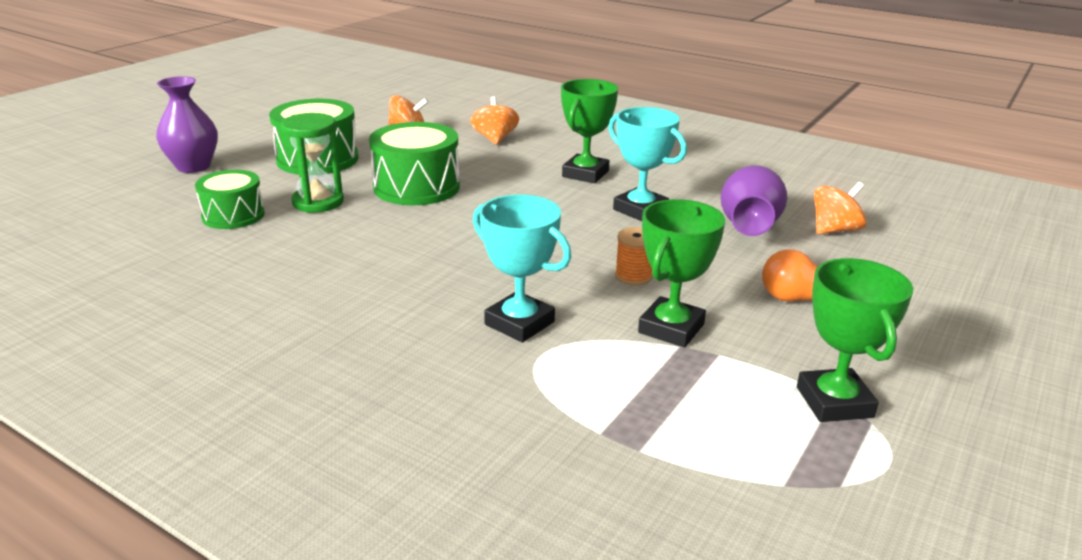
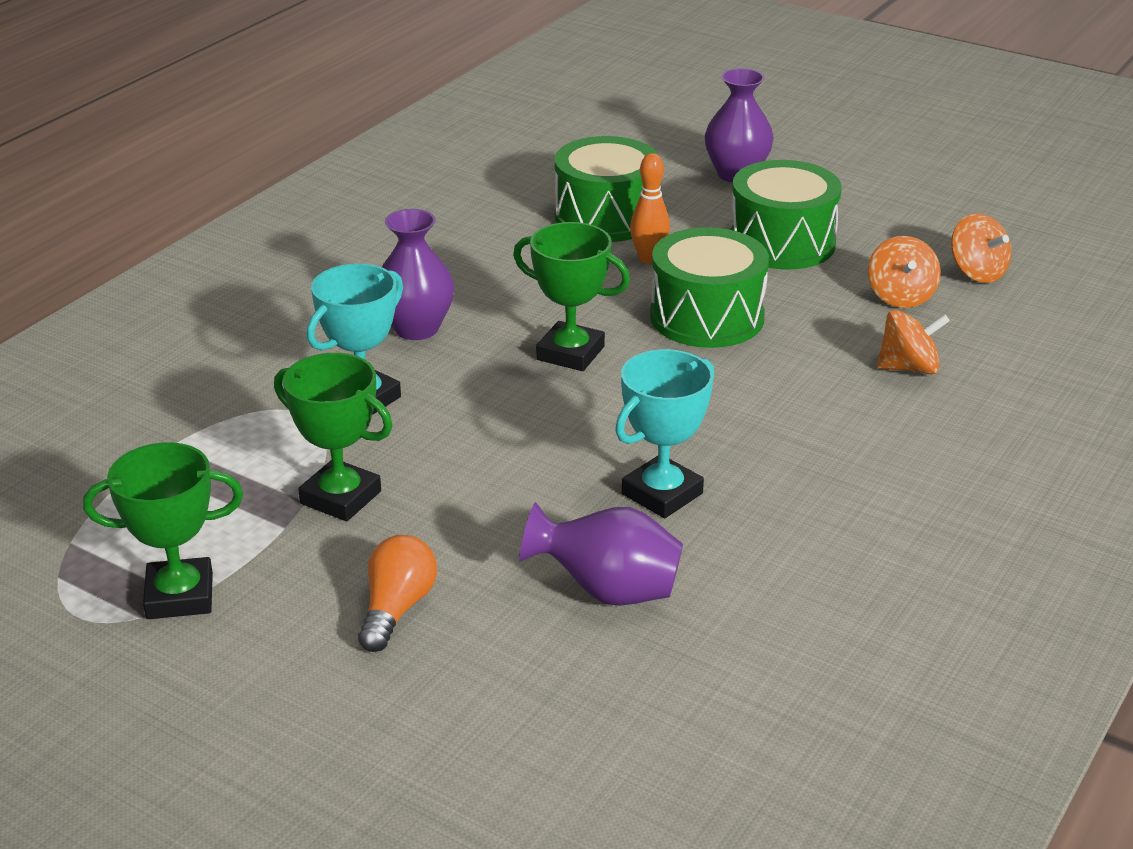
camera: 90 degrees right, 5 degrees up
green drum [195,170,265,229] -> green drum [555,136,658,242], size x1.55
green hourglass [281,113,344,213] -> orange bowling pin [630,153,670,264]
green trophy [561,79,618,183] -> green trophy moved to [513,222,630,371]
orange spool [615,227,653,285] -> none
orange spinning top [814,182,867,234] -> orange spinning top moved to [951,213,1012,283]
none -> purple vase [382,209,454,340]

